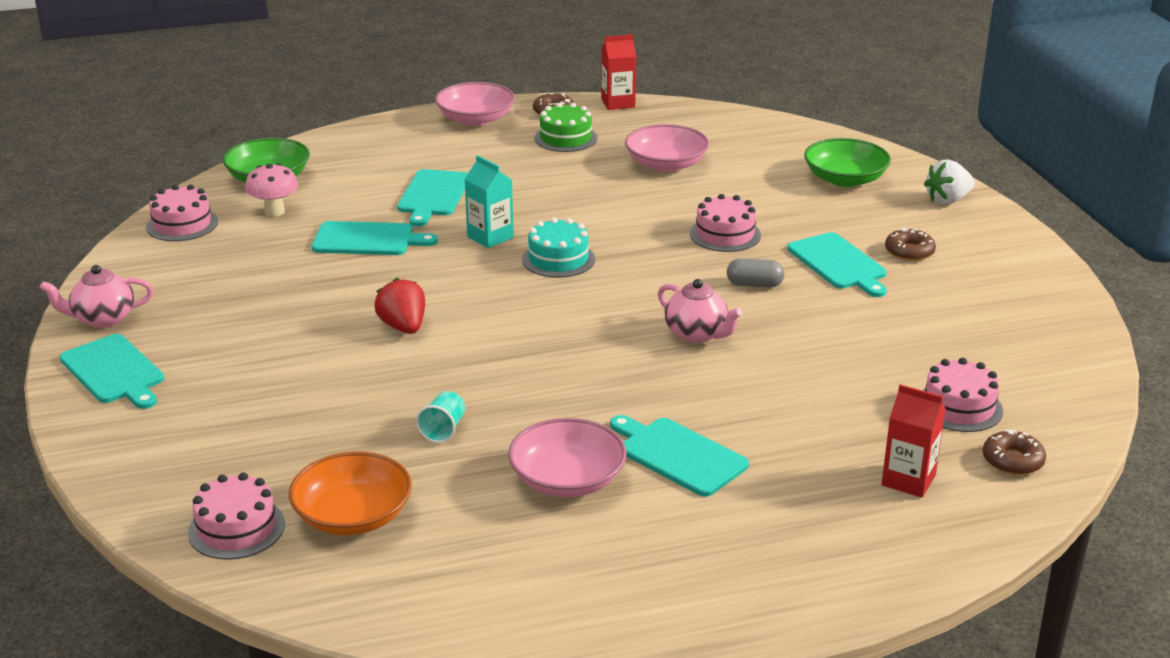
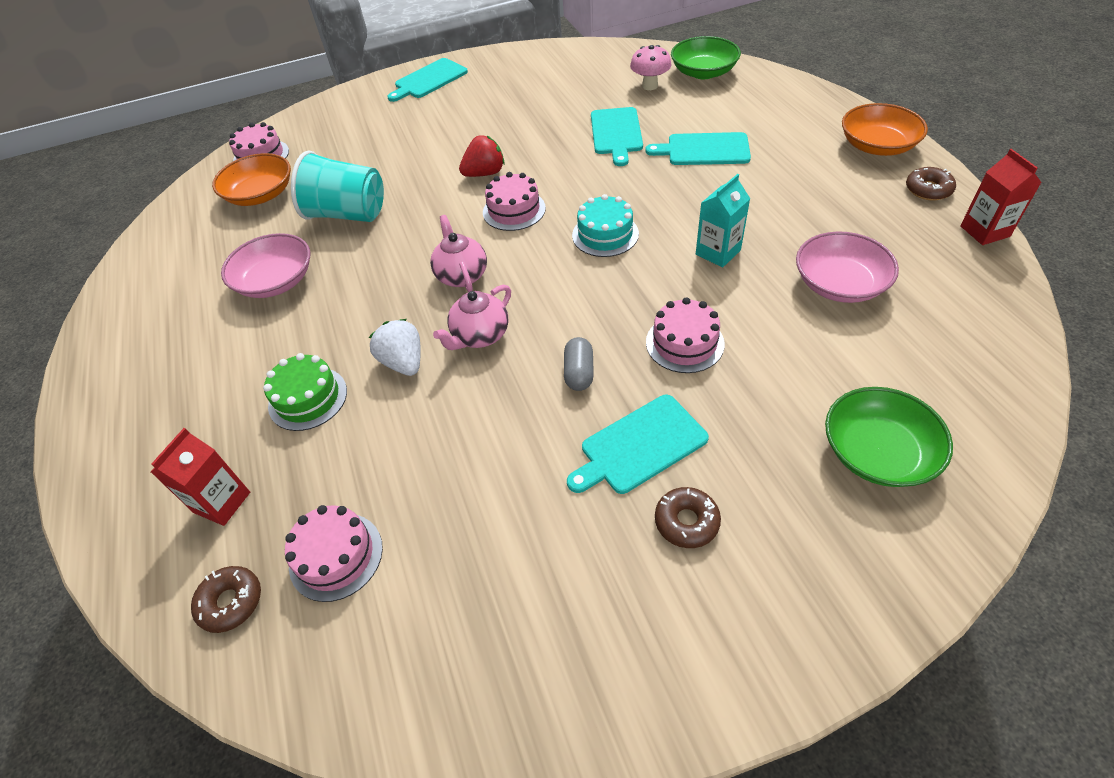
camera: 90 degrees right, 20 degrees up
pink teapot [40,265,153,328] -> pink teapot moved to [430,215,487,292]
pink cake [146,185,218,241] -> pink cake moved to [483,172,546,231]
turquoise cup [416,391,465,443] -> turquoise cup [291,151,384,222], size x2.22
pink bowl [435,82,515,126] -> orange bowl [842,103,928,156]
turquoise carton [465,155,514,248] -> turquoise carton moved to [696,174,750,267]
green cake [534,103,598,152] -> green cake moved to [263,353,347,431]
turquoise cutting board [610,415,749,497] -> none
white strawberry [924,160,975,205] -> white strawberry moved to [369,319,421,376]

